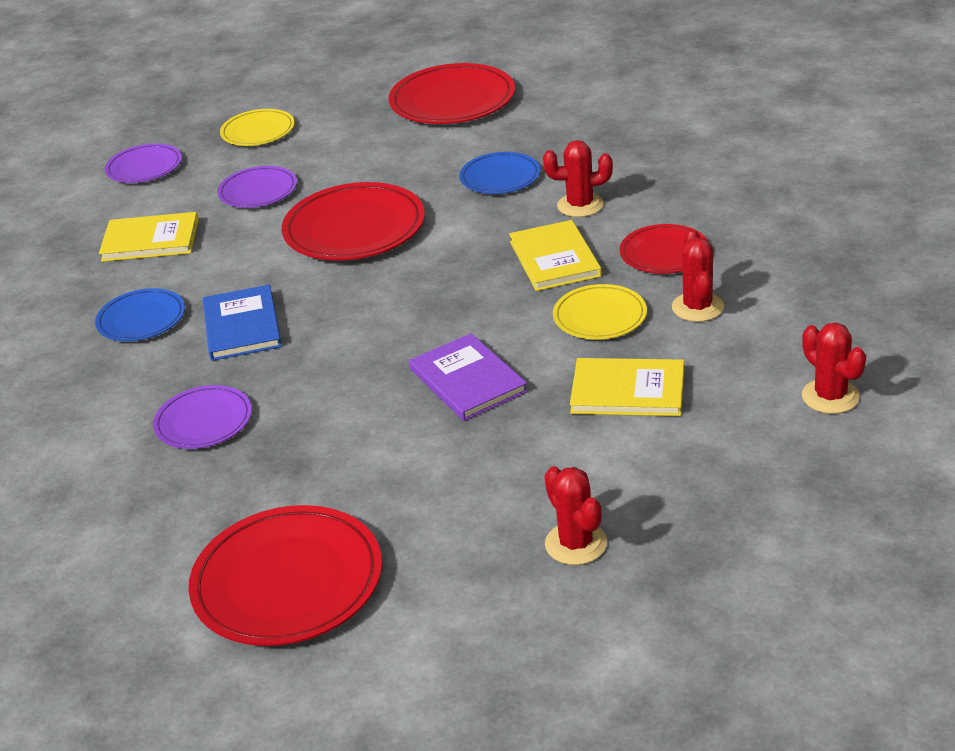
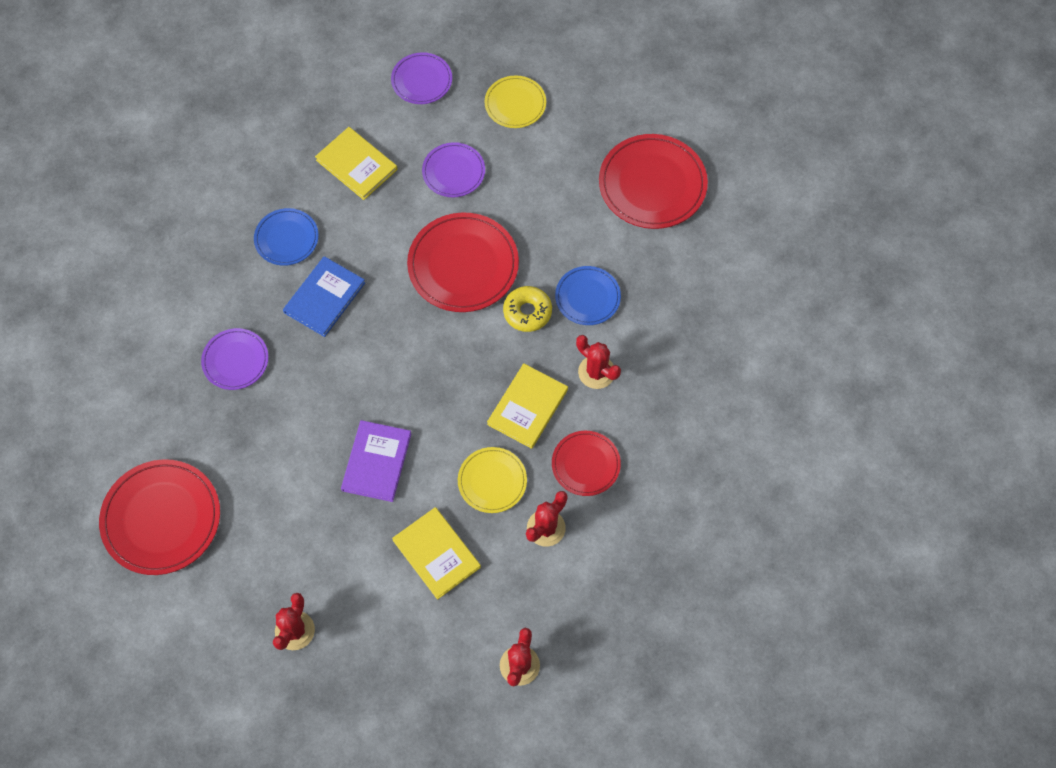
camera: 40 degrees right, 30 degrees up
none -> yellow donut [503,286,552,332]

